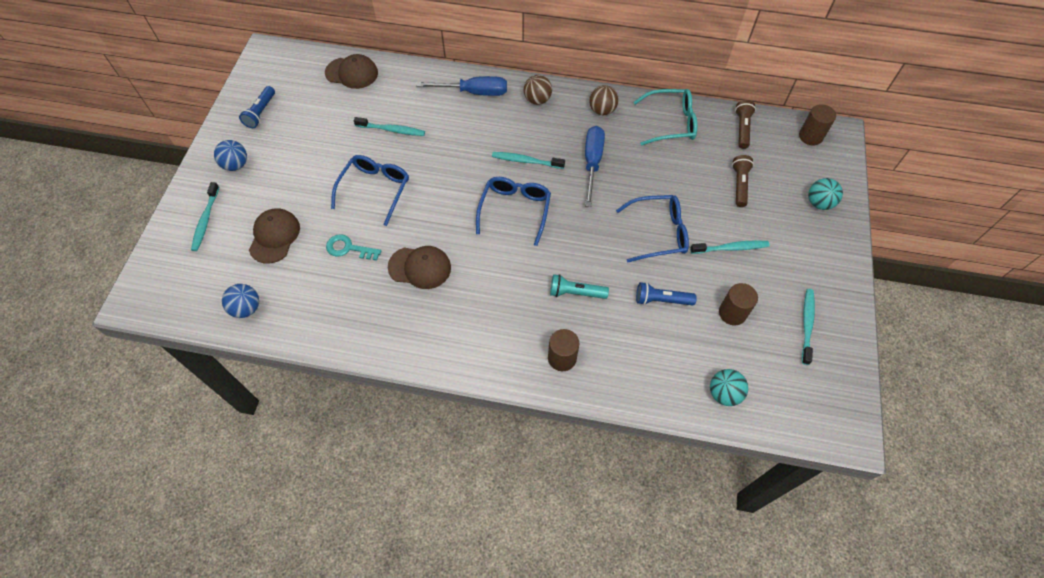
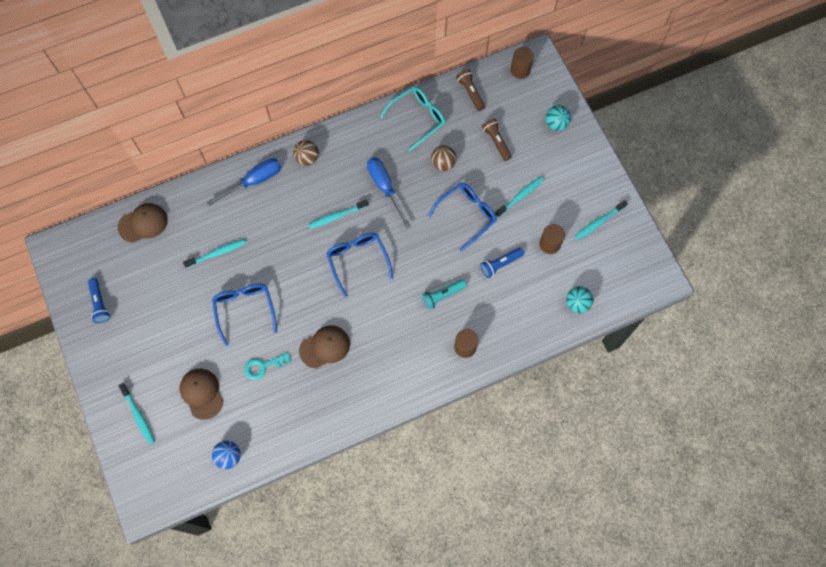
camera: 35 degrees left, 10 degrees up
blue ball [214,140,247,171] -> none
brown ball [589,85,618,115] -> brown ball moved to [431,145,456,171]
turquoise toothbrush [802,289,815,365] -> turquoise toothbrush turned 105 degrees counterclockwise [575,200,628,240]

